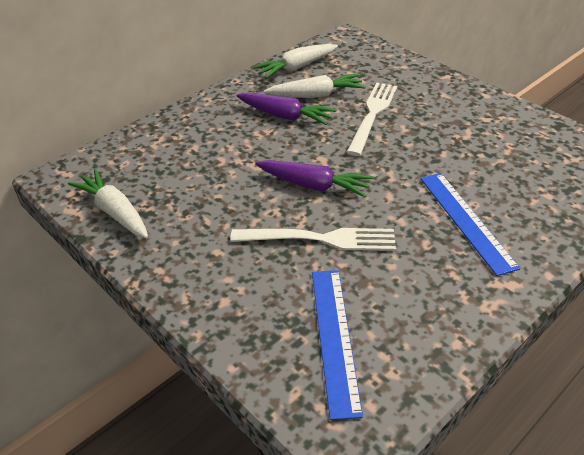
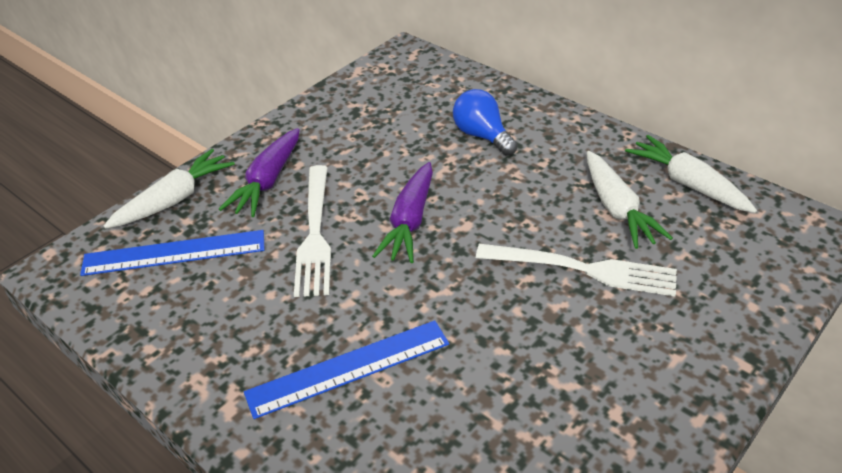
camera: 85 degrees right, 0 degrees up
white carrot [68,169,148,238] -> white carrot moved to [104,149,235,228]
purple carrot [236,93,337,125] -> purple carrot moved to [219,128,300,217]
none -> blue light bulb [453,89,518,156]

